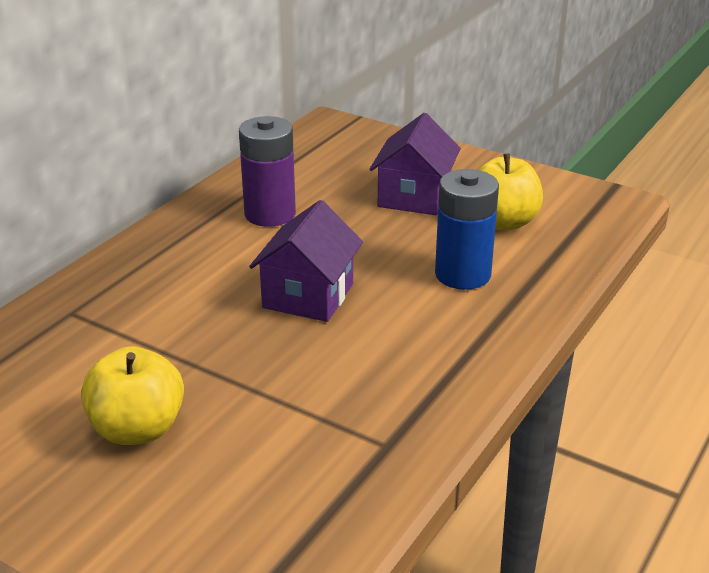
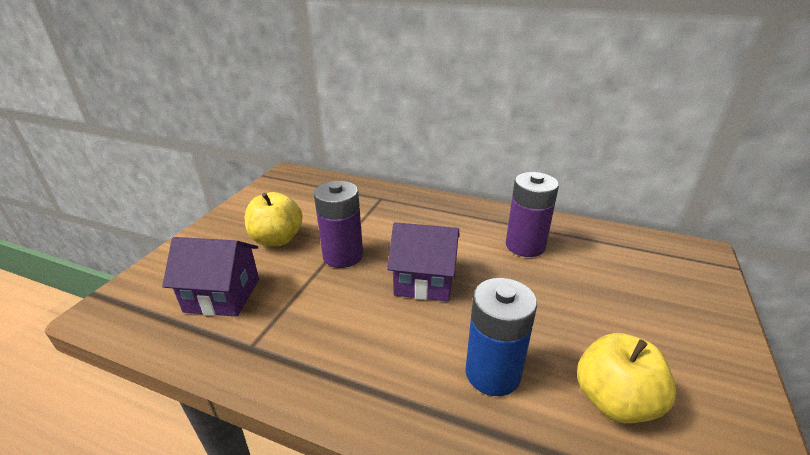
camera: 80 degrees right, 0 degrees up
purple house [369,113,461,215] -> purple house moved to [162,237,259,317]
none -> purple battery [314,181,363,268]

